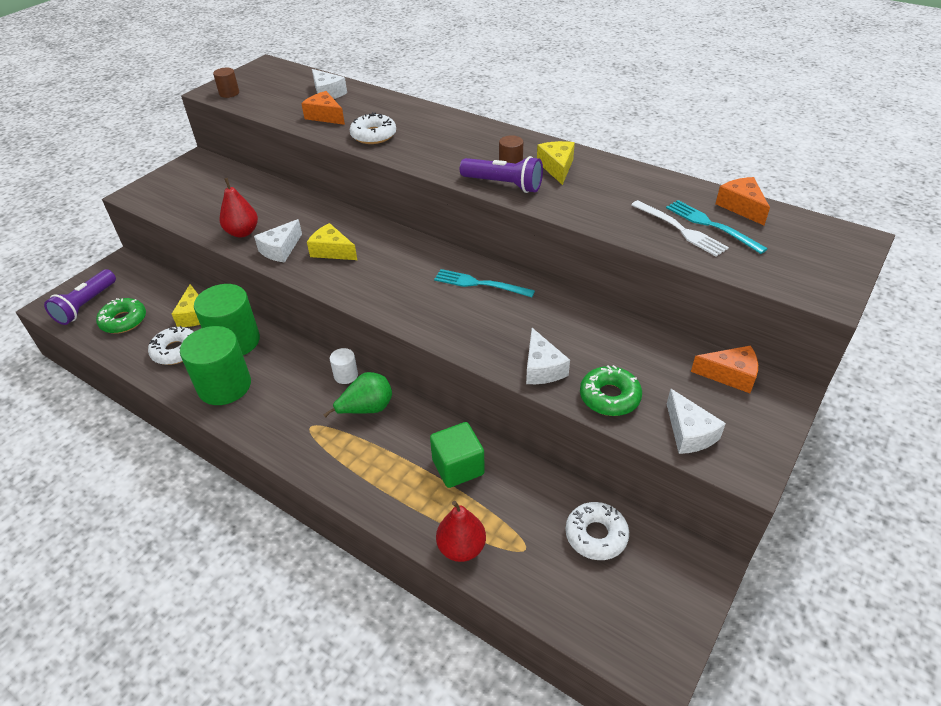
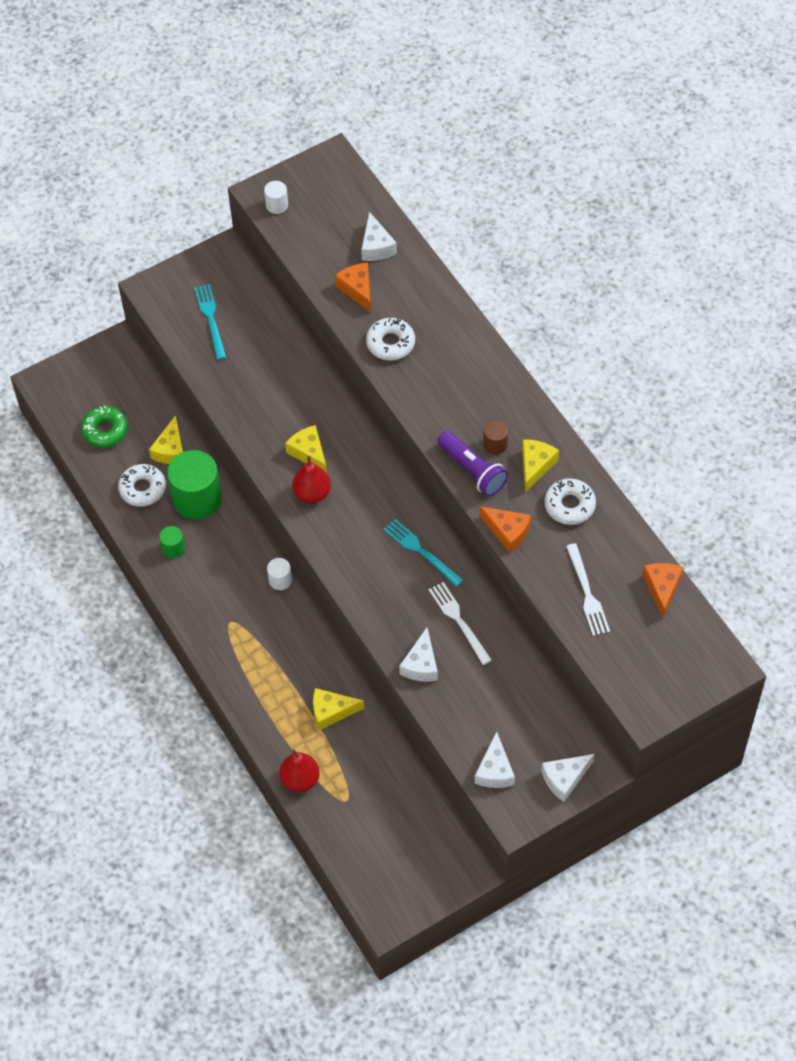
camera: 25 degrees right, 15 degrees up
purple flashlight [44,269,116,325] -> none
green cylinder [180,326,251,405] -> green cylinder [159,526,185,558], size x0.46
brown cylinder [213,68,239,98] -> white cylinder [264,181,288,214]
red pear [220,178,258,238] -> red pear moved to [292,456,331,503]
white cheese [254,219,302,263] -> white cheese moved to [541,754,594,802]
green pear [323,372,392,417] -> none
green cube [430,422,485,488] -> yellow cheese [313,688,364,730]
white donut [565,502,629,560] -> white donut moved to [544,478,596,525]
green donut [580,365,642,416] -> none
turquoise fork [666,200,768,254] -> turquoise fork moved to [194,284,227,360]
orange cheese [691,345,758,393] -> orange cheese moved to [480,506,531,553]
none -> white fork [429,582,492,665]

